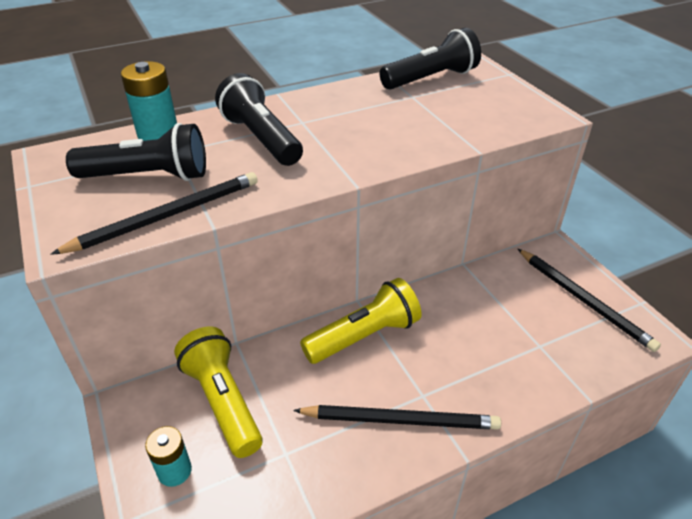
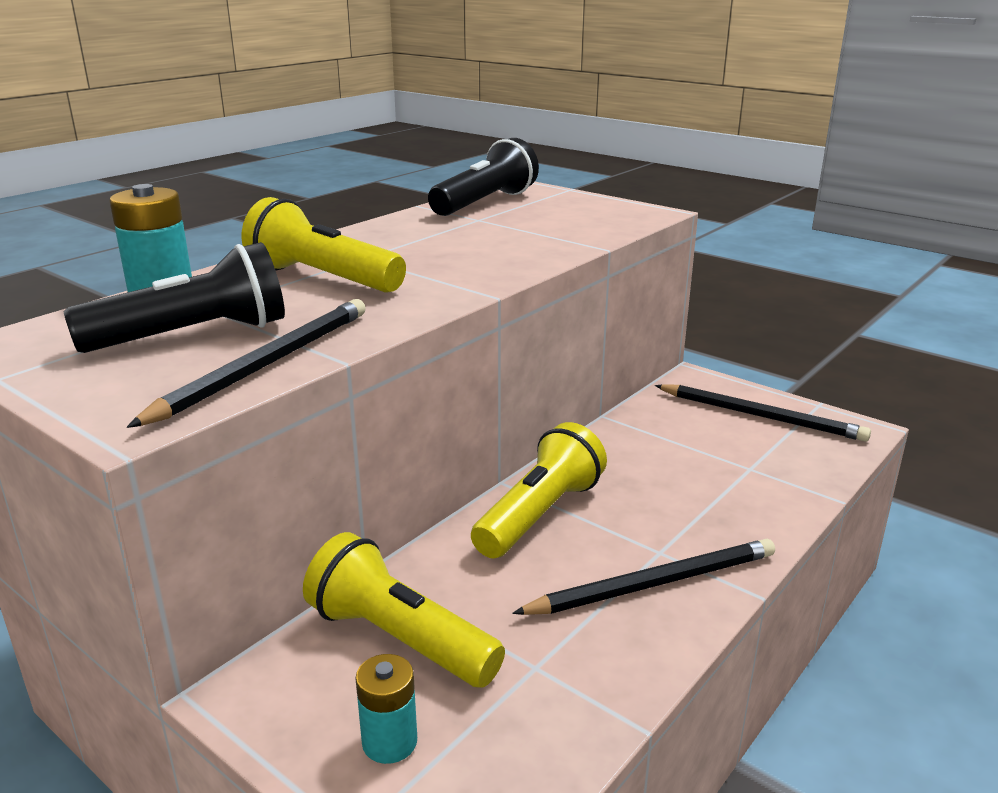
camera: 25 degrees left, 15 degrees down
black flashlight [215,73,303,166] -> yellow flashlight [241,197,406,293]

